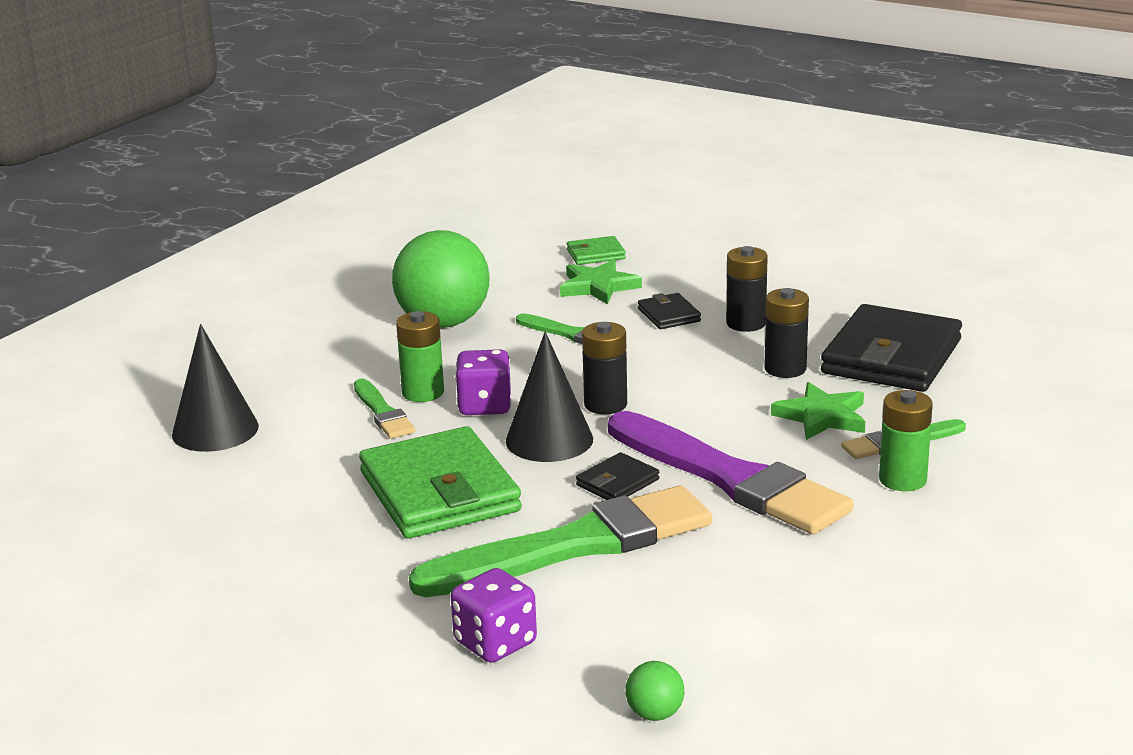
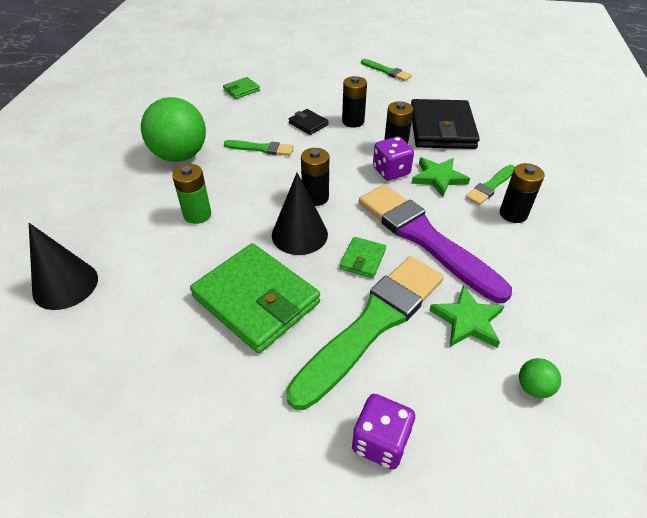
camera: 25 degrees left, 20 degrees up
green brush [354,379,415,439] -> green brush moved to [361,59,412,81]
purple dice [455,349,512,415] -> purple dice moved to [373,136,414,180]
green star [560,260,642,305] -> green star moved to [429,285,504,348]
black wallet [576,452,659,500] -> green wallet [340,237,386,278]
purple brush [608,411,854,534] -> purple brush turned 150 degrees counterclockwise [359,184,512,303]
green ball [625,661,684,721] -> green ball moved to [519,358,561,398]
green battery [879,390,933,491] -> black battery [500,163,545,223]

